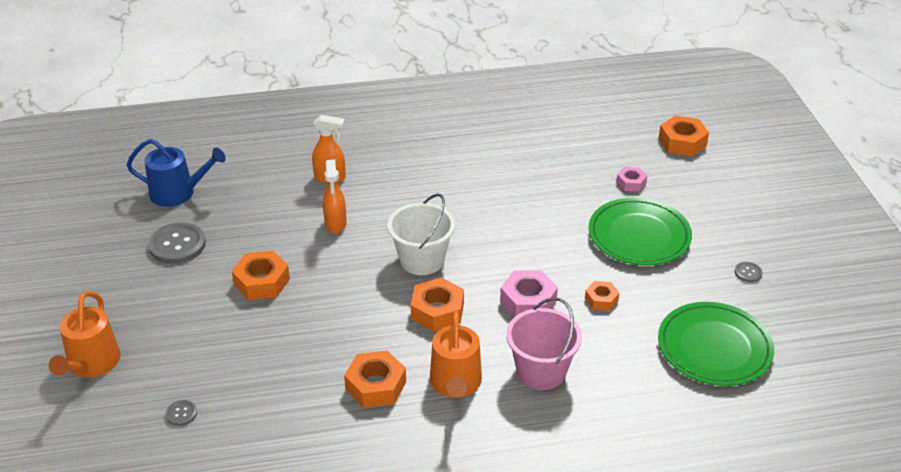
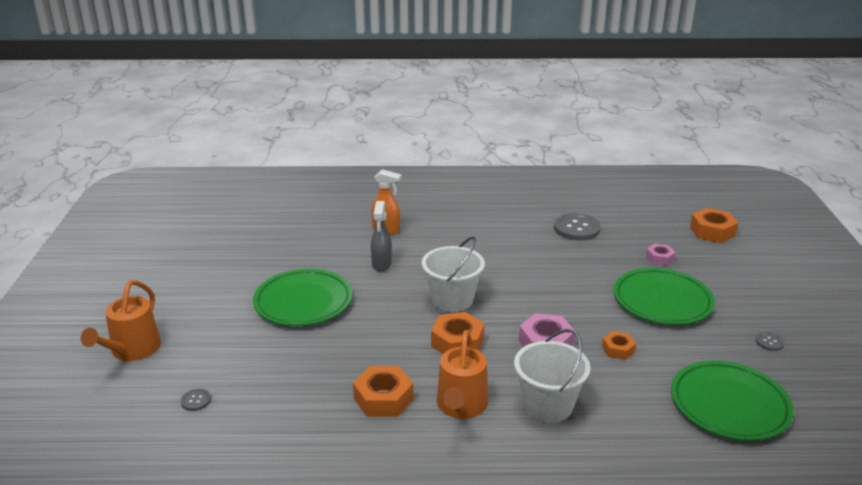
camera: 10 degrees right, 10 degrees down
blue watering can [127,139,226,207] -> none
grey button [148,222,206,264] -> grey button moved to [554,213,601,241]
orange nut [232,251,290,300] -> green plate [253,269,352,326]
orange spray bottle [323,159,347,234] -> grey spray bottle [371,201,392,272]
pink bucket [506,297,582,390] -> white bucket [514,329,590,422]

